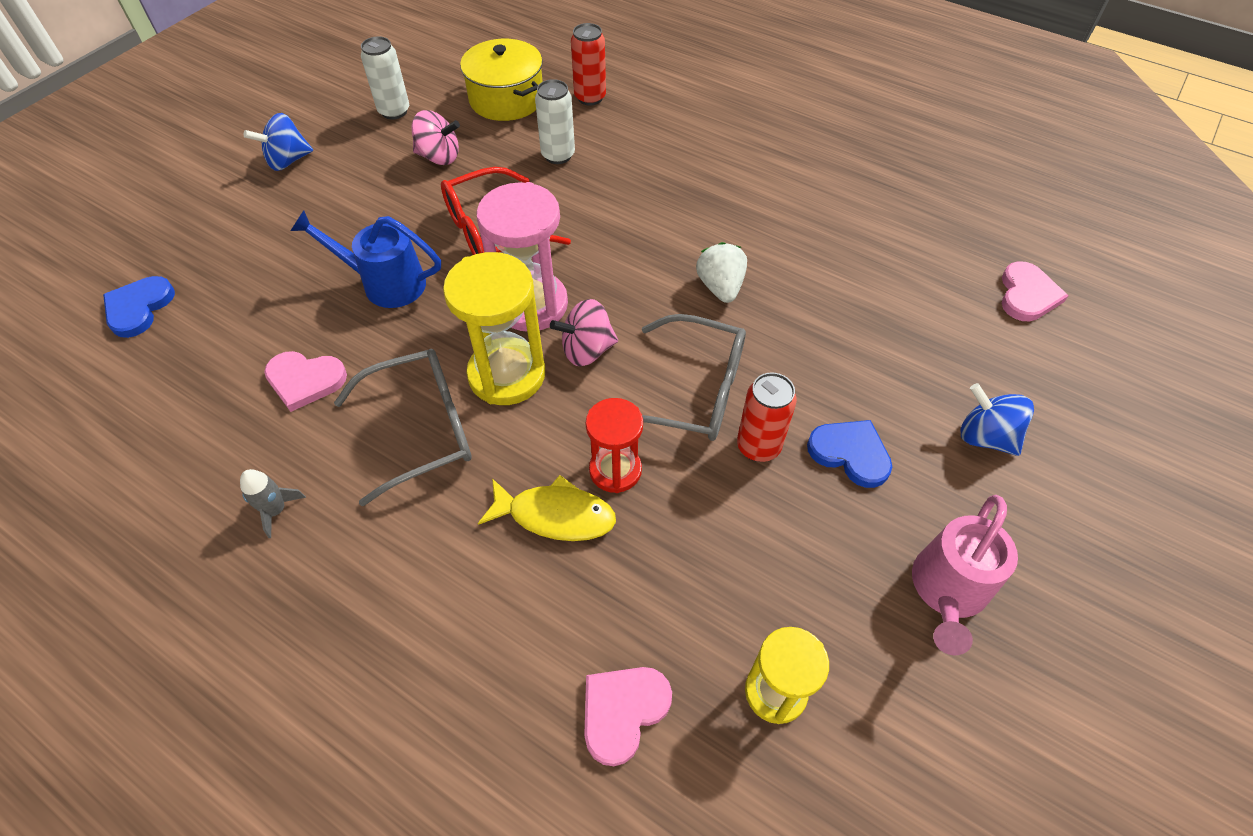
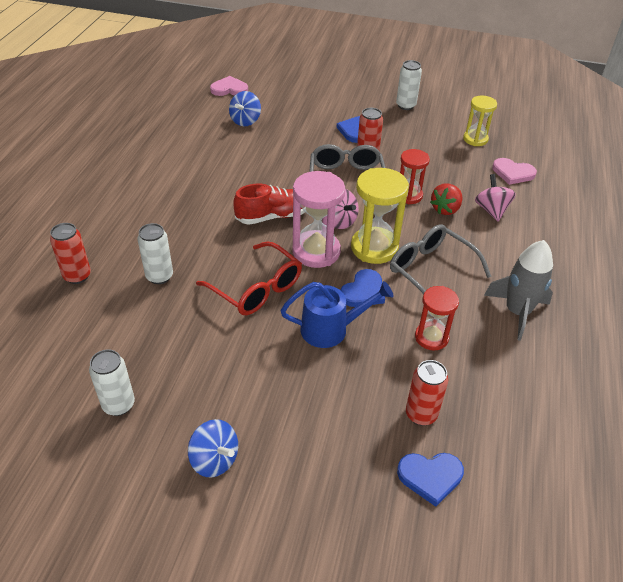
camera: 110 degrees left, 10 degrees down
grey rocket [240,469,306,538] -> grey rocket [484,240,553,341], size x2.06
pink heart [264,351,347,412] -> red hourglass [415,286,459,351]
blue watering can [290,210,441,308] -> blue watering can turned 90 degrees counterclockwise [280,281,394,348]
pink spinning top [411,110,460,165] -> pink spinning top moved to [475,174,516,221]
yellow pot [460,39,543,121] -> none
yellow fish [478,475,616,541] -> red strawberry [430,183,462,215]
white strawberry [696,242,747,303] -> none
pink watering can [912,495,1018,655] -> white can [396,60,422,110]
blue spinning top [960,383,1034,456] -> blue spinning top moved to [229,91,261,126]
none -> red shoe [233,184,305,225]
none -> blue heart [340,269,385,307]
none -> red can [406,360,448,426]

